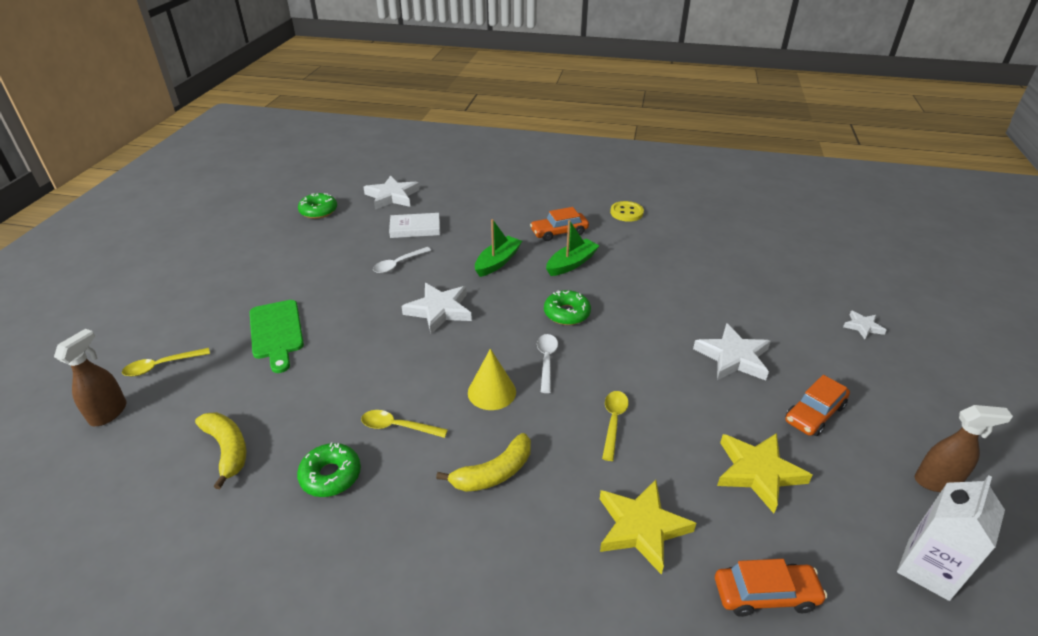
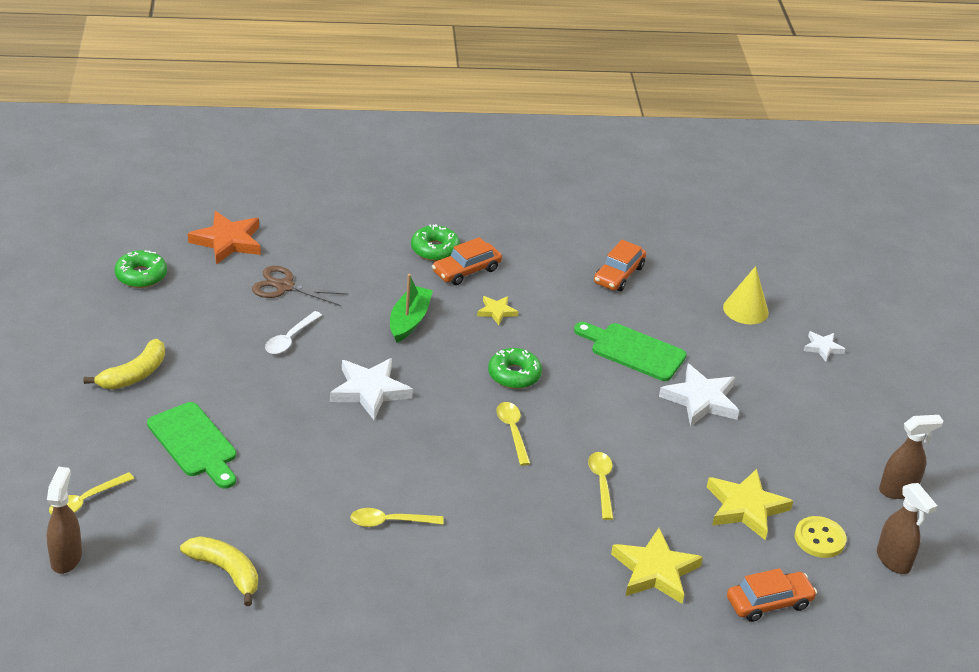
camera: 20 degrees left, 0 degrees up
green donut [297,443,361,497] -> green donut moved to [411,224,460,261]
white star [363,175,419,210] -> orange star [188,211,261,265]
white book [389,213,440,238] -> brown scissors [252,266,348,306]
yellow banana [436,433,531,492] -> yellow banana moved to [84,339,165,389]
yellow cone [468,349,516,410] -> yellow cone moved to [723,266,769,324]
white spoon [537,334,558,393] -> yellow spoon [496,402,531,466]
green boat [546,220,600,276] -> yellow star [477,296,519,325]
yellow button [610,201,644,222] -> yellow button moved to [795,516,846,558]
orange car [785,375,850,436] -> orange car moved to [594,240,646,291]
white carton [897,475,1005,601] -> brown spray bottle [877,483,937,574]
none -> green cutting board [574,322,687,381]

